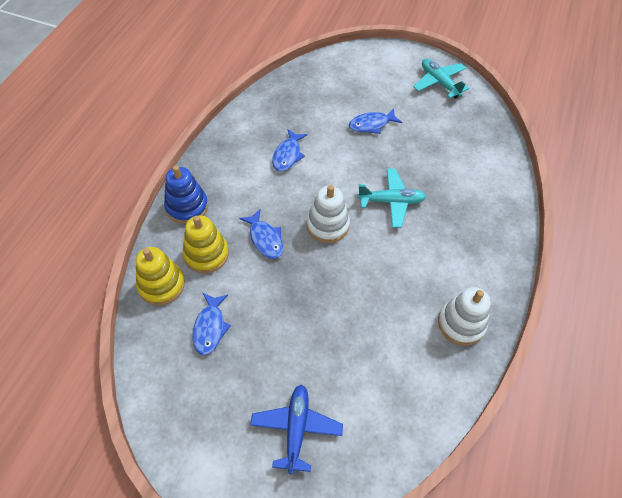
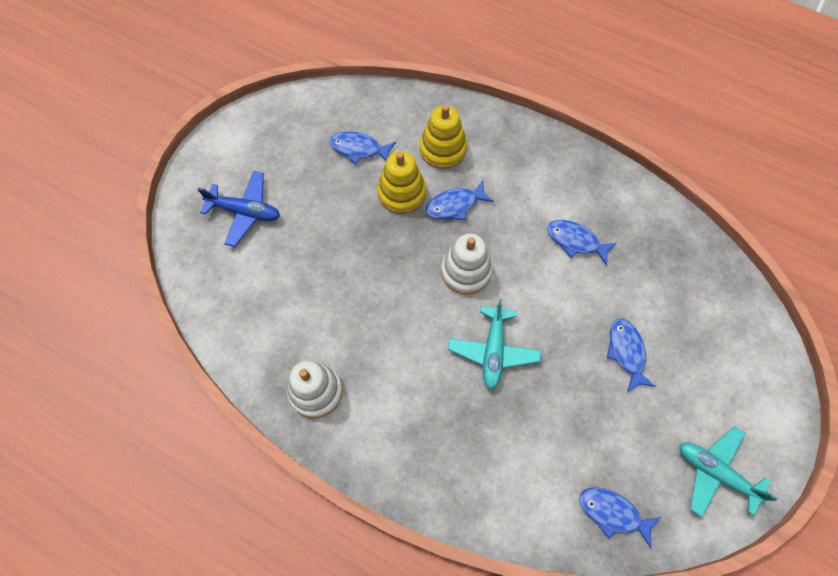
camera: 100 degrees right, 10 degrees up
yellow stacking toy [136,247,185,305] -> yellow stacking toy moved to [377,151,426,214]
blue stacking toy [164,165,208,224] -> none
turquoise plane [413,59,469,99] -> turquoise plane turned 120 degrees counterclockwise [680,426,778,517]
none -> blue fish [579,487,661,548]

